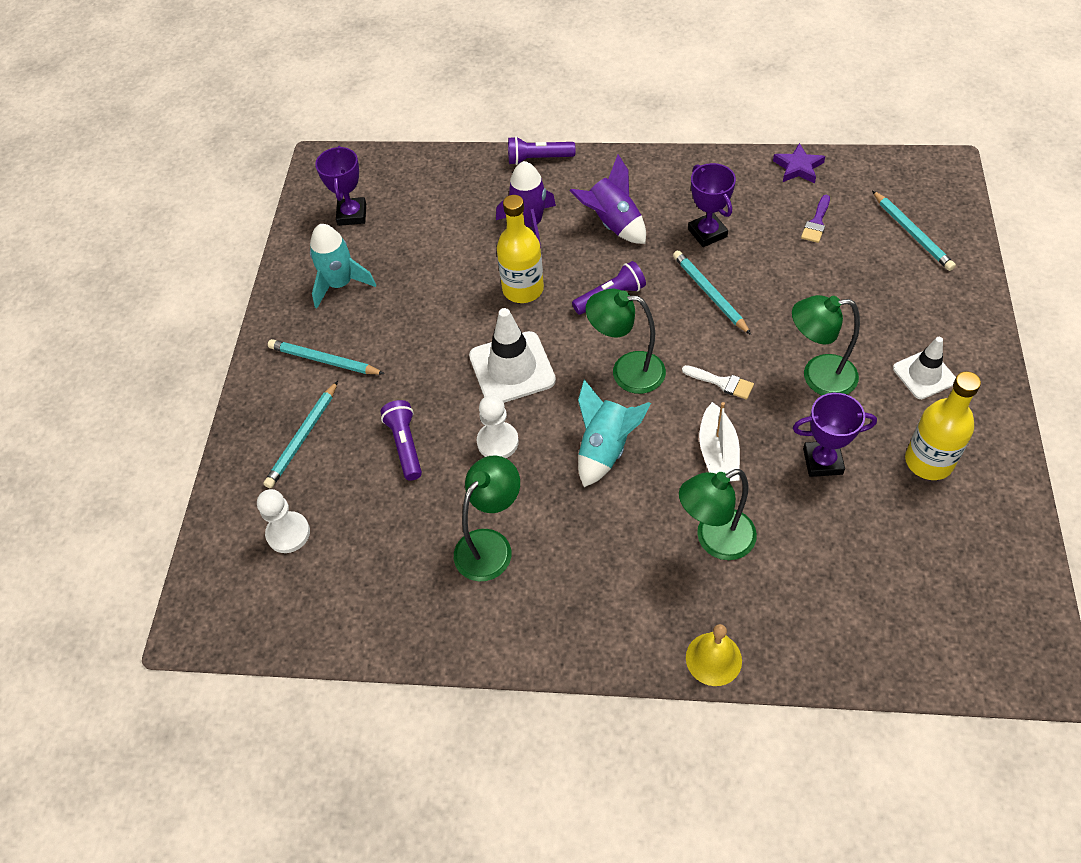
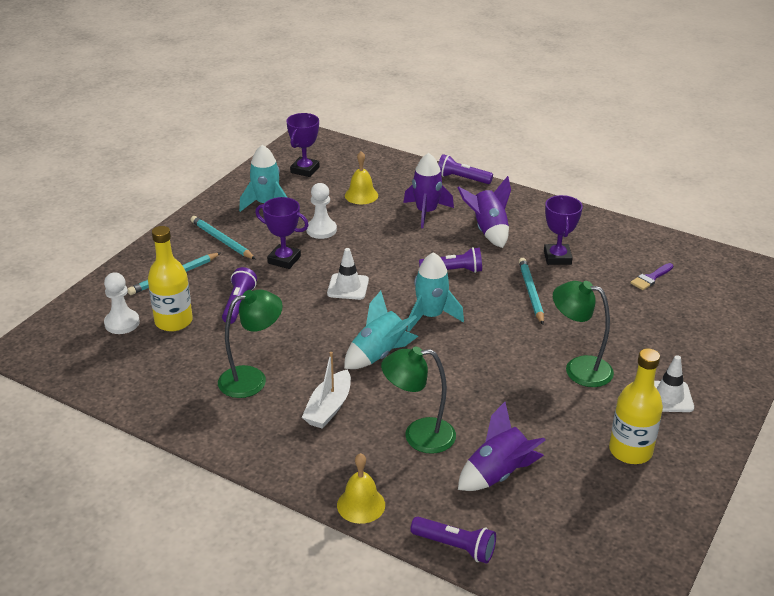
camera: 20 degrees right, 20 degrees down
white traffic cone [469,308,556,403] -> white traffic cone [327,248,369,300], size x0.63
white pawn [477,395,519,458] -> white pawn moved to [306,183,337,239]
yellow bottle [497,195,544,303] -> yellow bottle moved to [148,226,193,332]
green lamp [586,289,666,394] -> turquoise rocket [407,252,464,332]
white brush [682,365,754,400] -> none
white boat [699,402,740,482] -> white boat moved to [302,352,351,429]
purple star [773,143,825,183] -> none
purple trophy [793,393,877,477] -> purple trophy moved to [255,197,309,269]
turquoise pencil [872,190,956,271] -> none
none -> yellow bell [345,151,378,204]
none -> purple flashlight [410,517,496,563]
none -> purple rocket [458,402,546,491]

